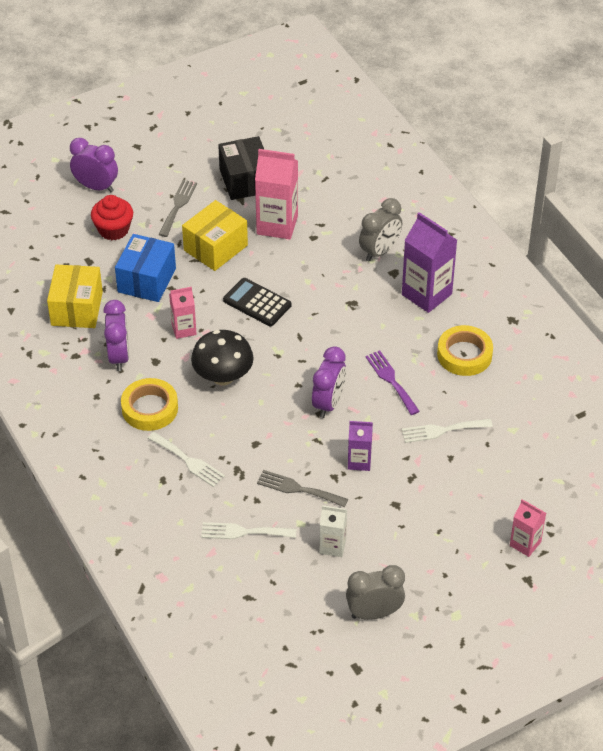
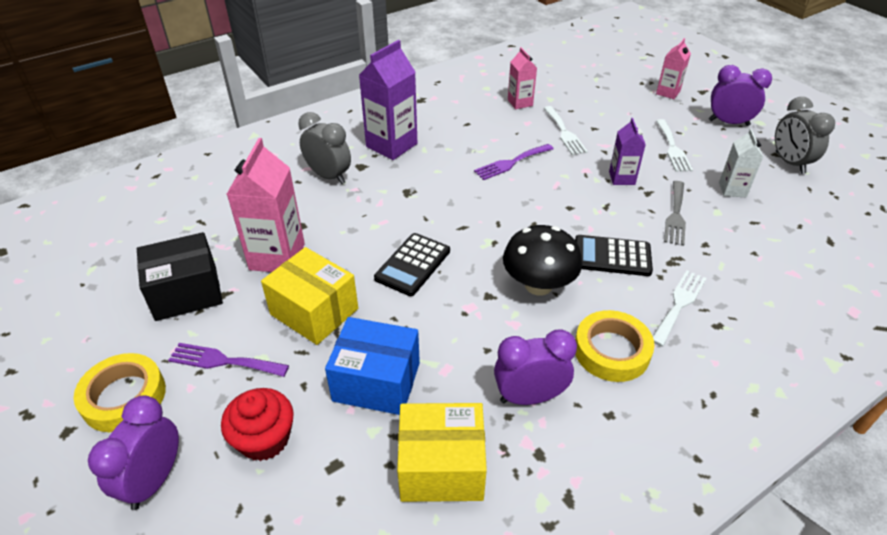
camera: 95 degrees left, 5 degrees down
grey fork [159,180,197,237] -> purple fork [168,343,289,377]
pink carton [169,287,197,339] -> pink carton moved to [508,47,537,109]
white fork [201,522,296,539] -> white fork moved to [656,119,693,172]
purple clock [312,346,346,418] -> purple clock moved to [709,65,772,126]
yellow tape [437,325,493,376] -> yellow tape moved to [74,353,166,432]
none -> black calculator [575,235,653,276]

